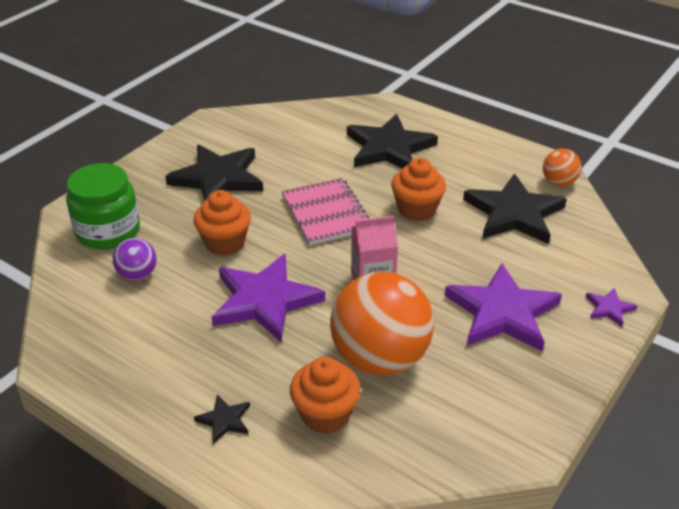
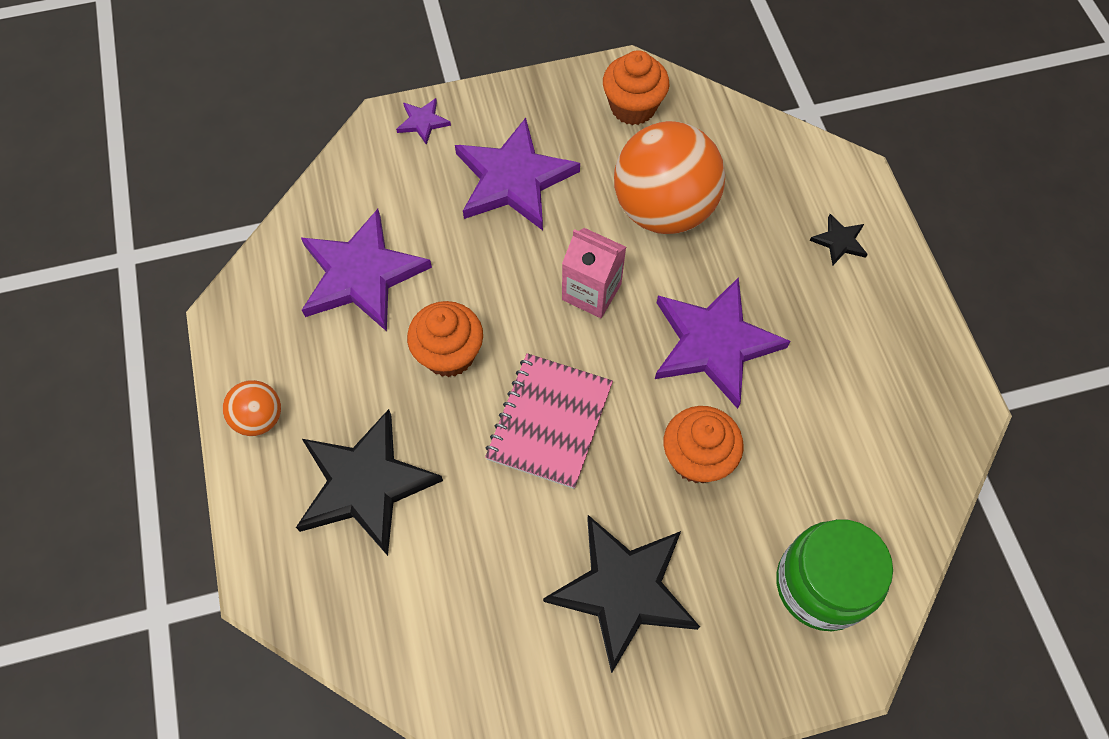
camera: 140 degrees left, 25 degrees up
purple ball [113,238,157,281] -> none
orange cupcake [290,357,361,434] -> orange cupcake moved to [603,50,669,125]
black star [463,173,567,244] -> purple star [301,209,432,332]
orange ball [543,149,582,186] -> orange ball moved to [223,380,281,436]

